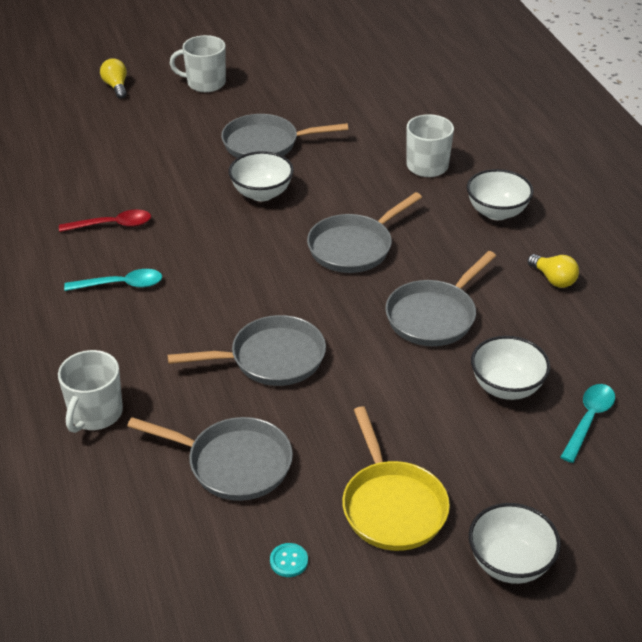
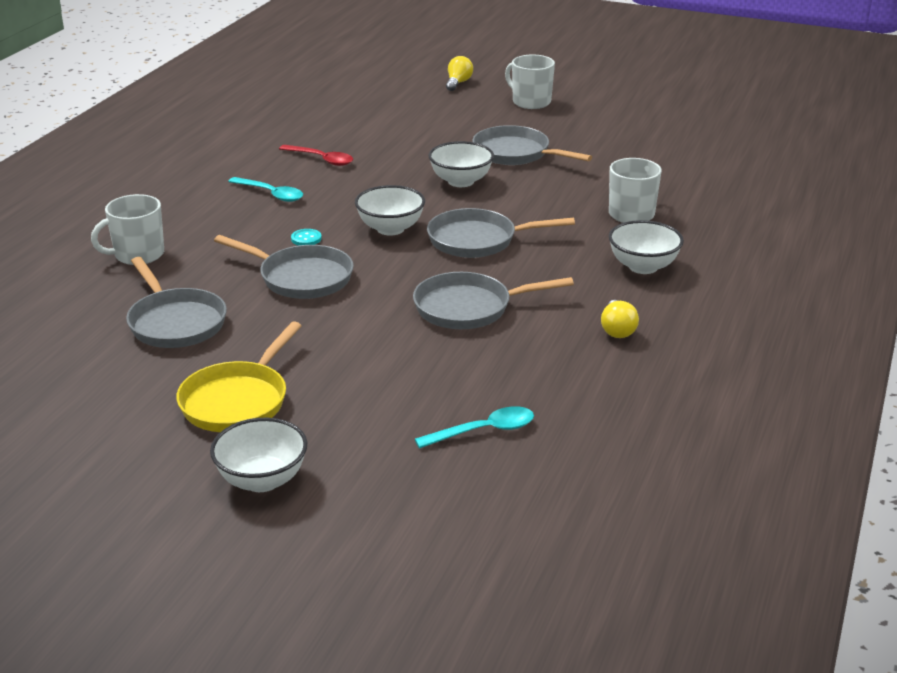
camera: 40 degrees right, 10 degrees down
turquoise button [270,543,308,577] -> turquoise button moved to [291,229,322,245]
white bowl [471,336,550,400] -> white bowl moved to [355,185,425,236]

